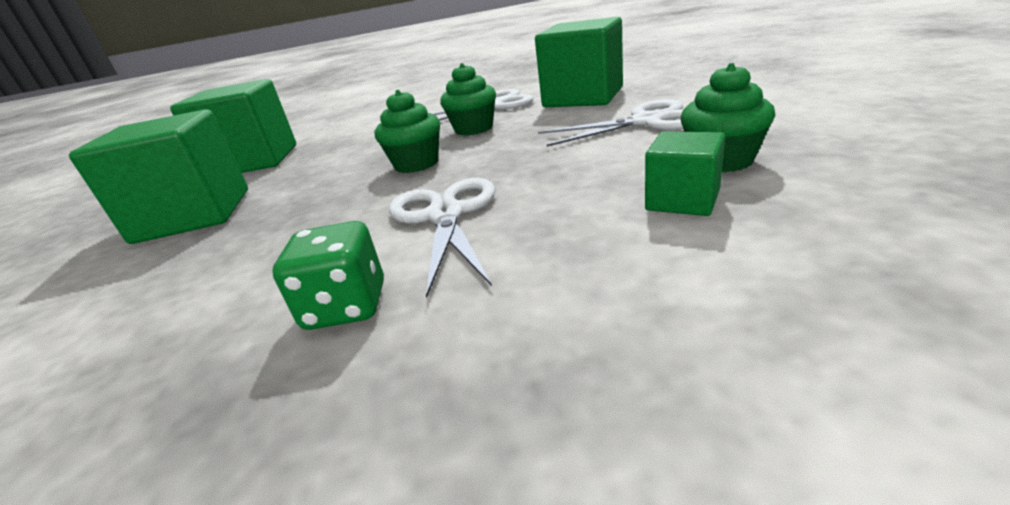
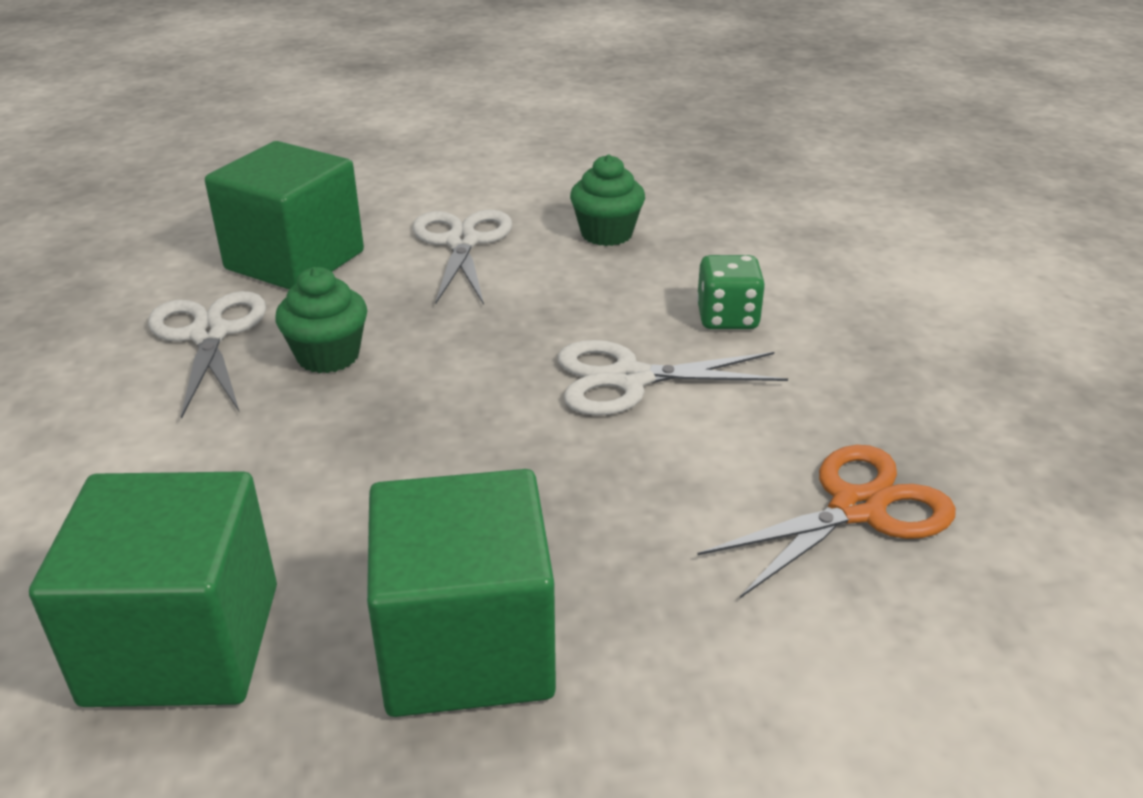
camera: 90 degrees left, 5 degrees up
green dice [272,221,384,330] -> green dice moved to [697,255,765,329]
green cupcake [375,90,440,173] -> none
green cube [645,131,725,216] -> none
none -> orange scissors [697,445,956,598]

